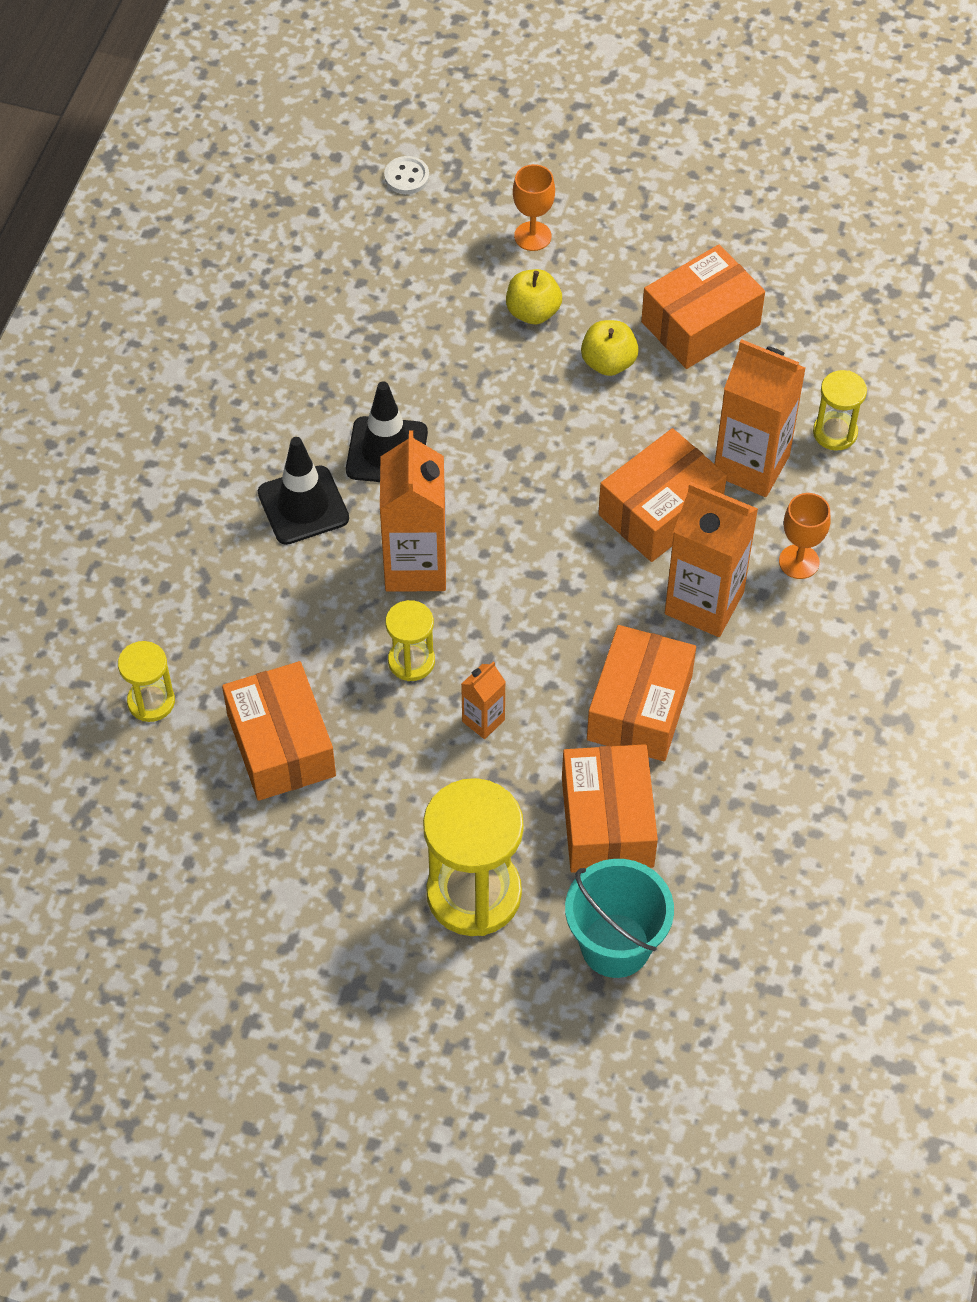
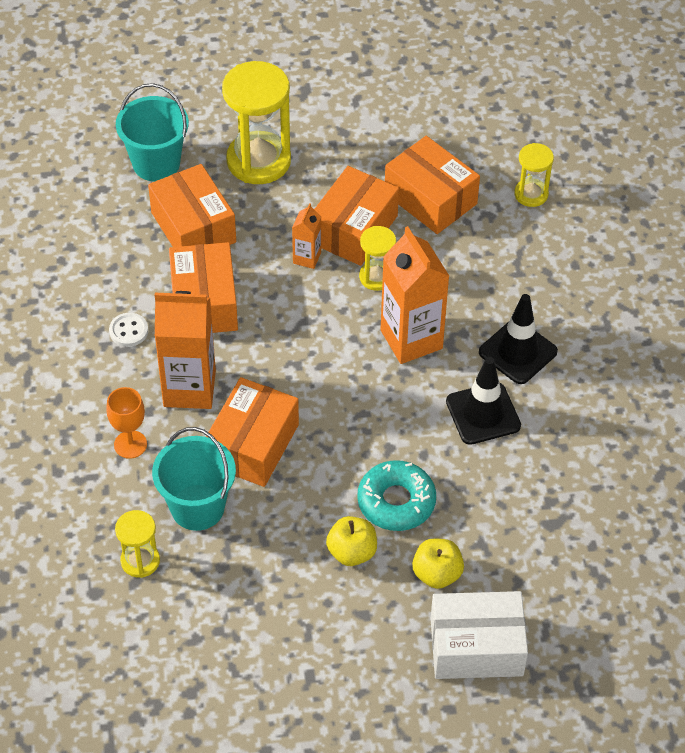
camera: 155 degrees right, 5 degrees down
white button [384,156,429,194] -> white button moved to [109,313,148,347]
orange goblet [513,164,555,251] -> white box [430,591,528,679]
orange box [641,245,765,369] -> orange box moved to [314,166,399,266]
orange carton [714,339,806,497] -> turquoise bucket [152,427,236,531]
none -> turquoise donut [357,460,436,531]

